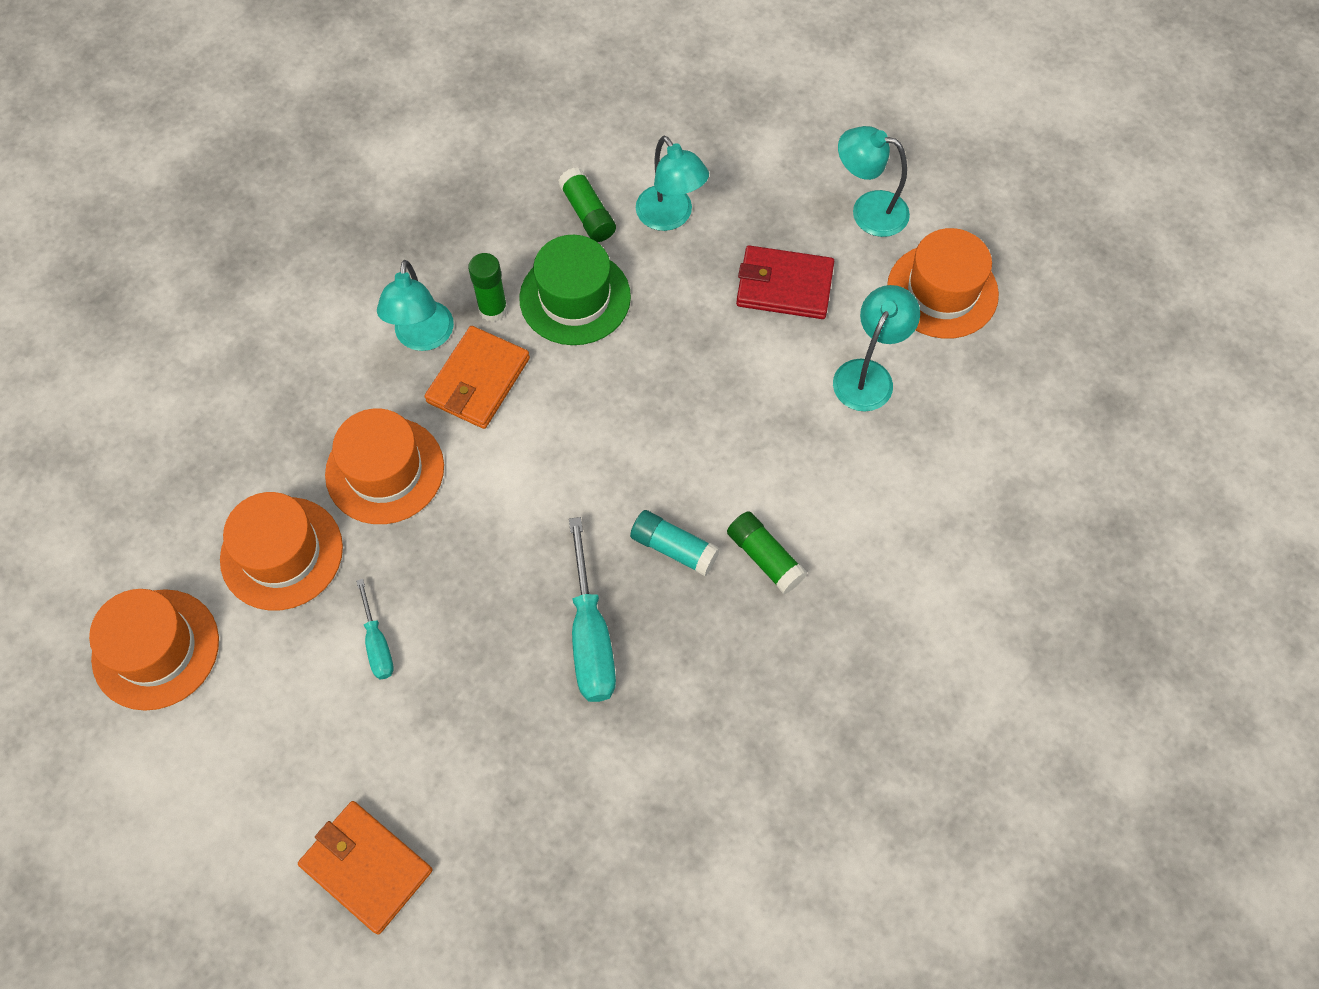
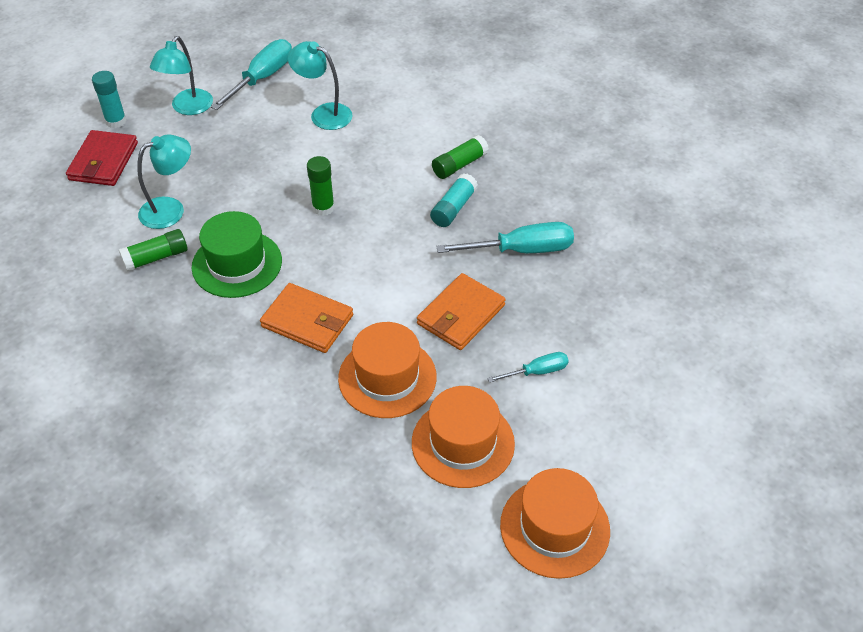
camera: 90 degrees left, 15 degrees down
orange wallet [298,801,433,935] -> orange wallet moved to [417,273,506,350]
turquoise lamp [377,260,454,351] -> none
green glue stick [468,253,508,322] -> green glue stick moved to [307,156,335,216]
red wallet [736,245,834,319] -> red wallet moved to [66,130,138,186]
orange hat [887,228,999,339] -> turquoise screwdriver [211,39,292,110]
none -> turquoise glue stick [92,71,127,128]

